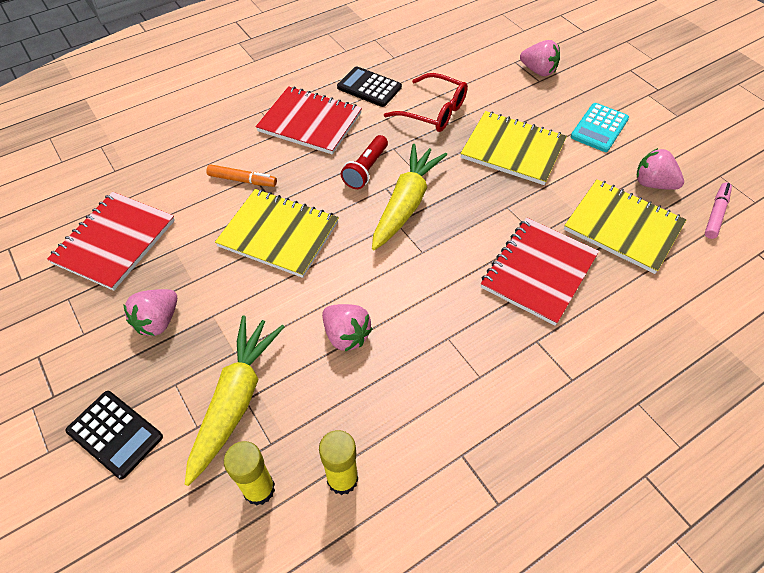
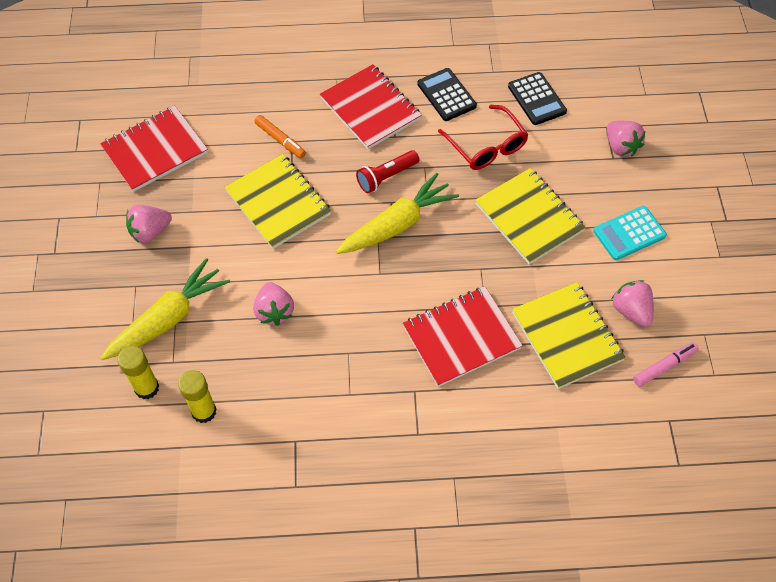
camera: 30 degrees right, 5 degrees up
black calculator [66,391,163,479] -> black calculator moved to [508,72,567,125]

